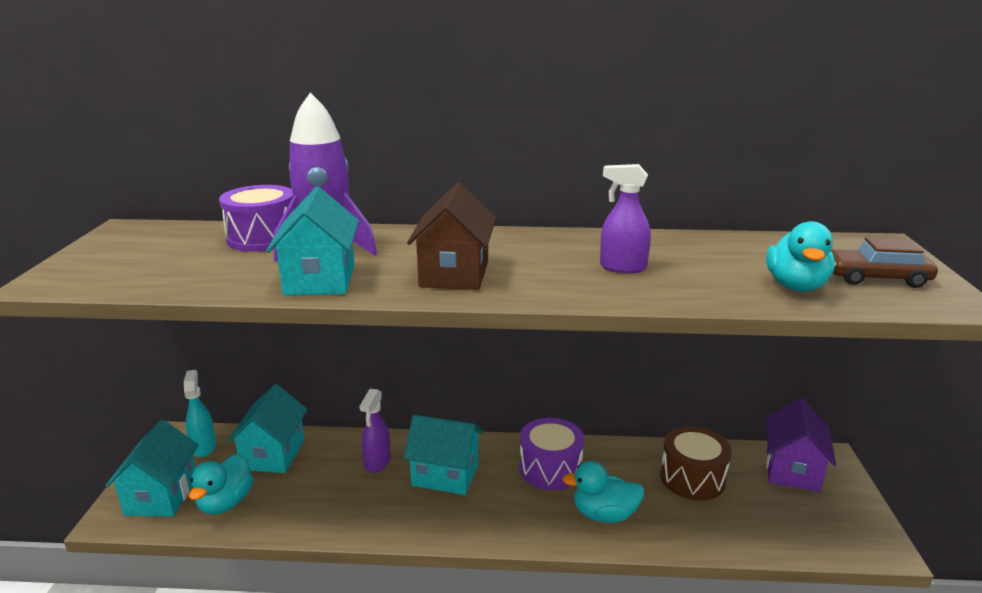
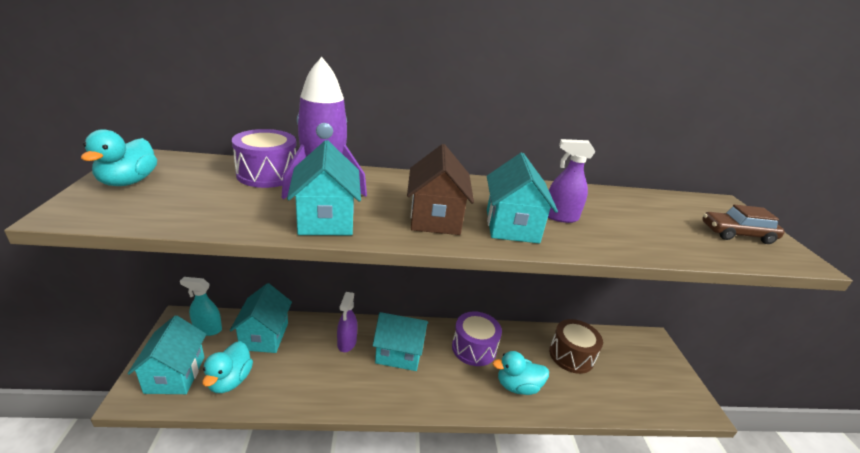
camera: 10 degrees left, 5 degrees up
turquoise spray bottle [184,370,216,457] -> turquoise spray bottle turned 60 degrees counterclockwise [180,277,222,336]
turquoise duck [766,221,835,292] -> turquoise duck moved to [81,129,157,186]
purple house [766,398,836,492] -> none
none -> turquoise house [487,153,558,243]

